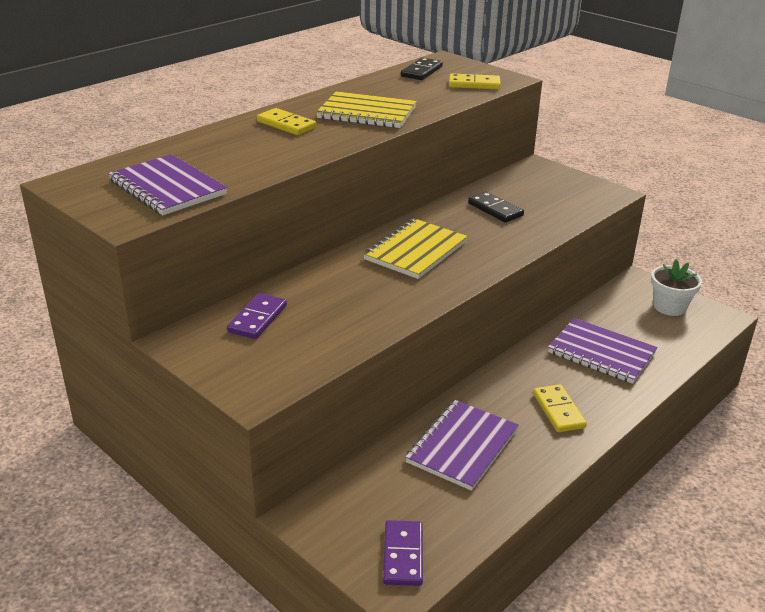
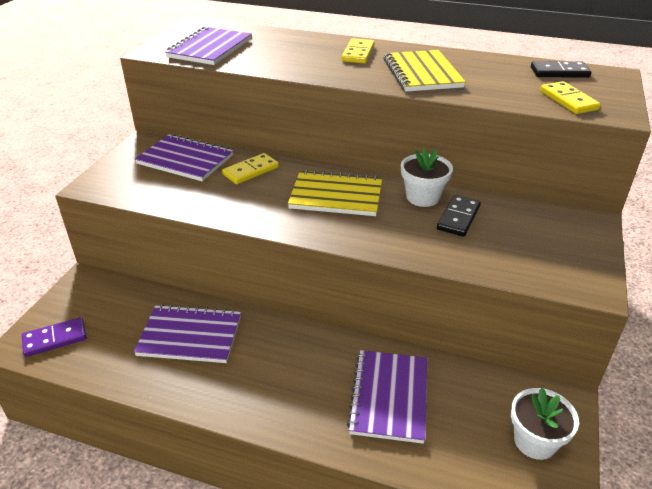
camera: 65 degrees right, 5 degrees up
purple domino [227,293,287,339] -> purple notebook [135,134,233,181]
yellow domino [533,384,587,432] -> yellow domino moved to [222,153,279,184]
none -> white flower pot [401,147,453,207]

